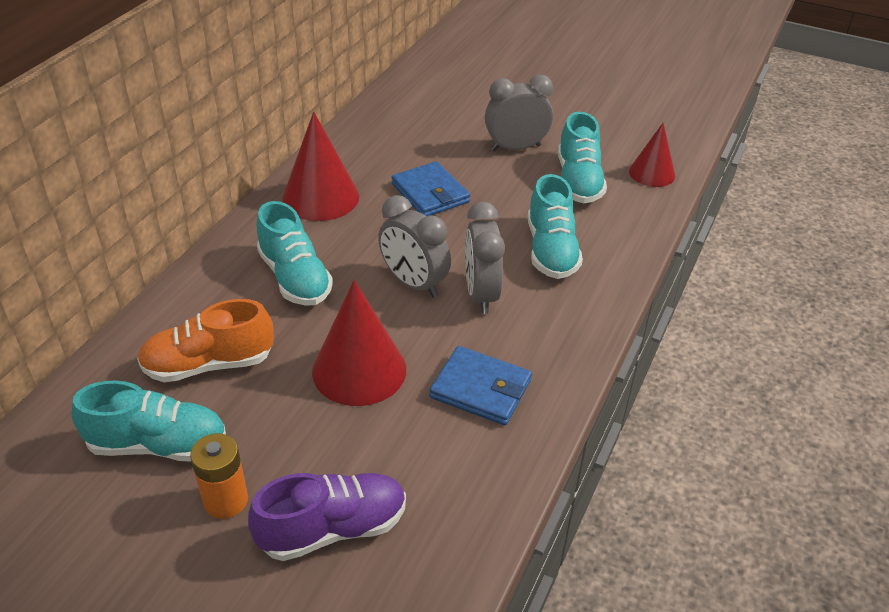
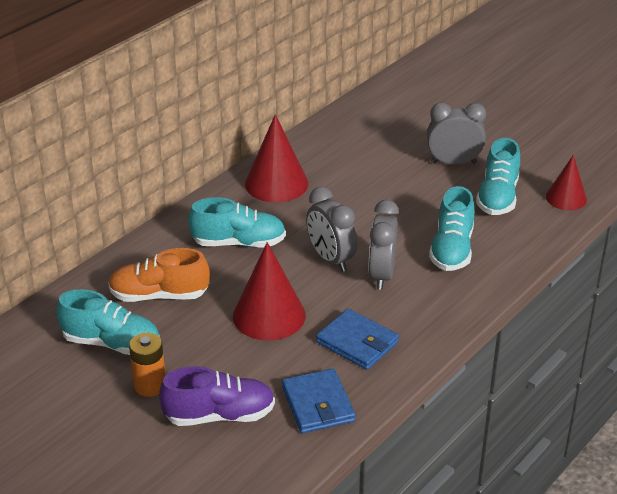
camera: 15 degrees right, 5 degrees down
turquoise shoe [257,201,333,306] -> turquoise shoe turned 75 degrees counterclockwise [188,197,286,248]
blue wallet [392,161,470,216] -> blue wallet moved to [282,368,356,433]

